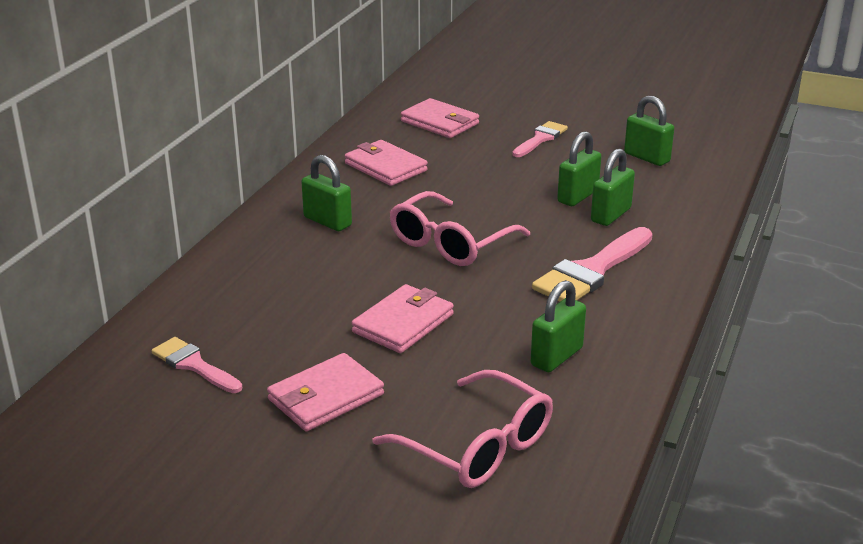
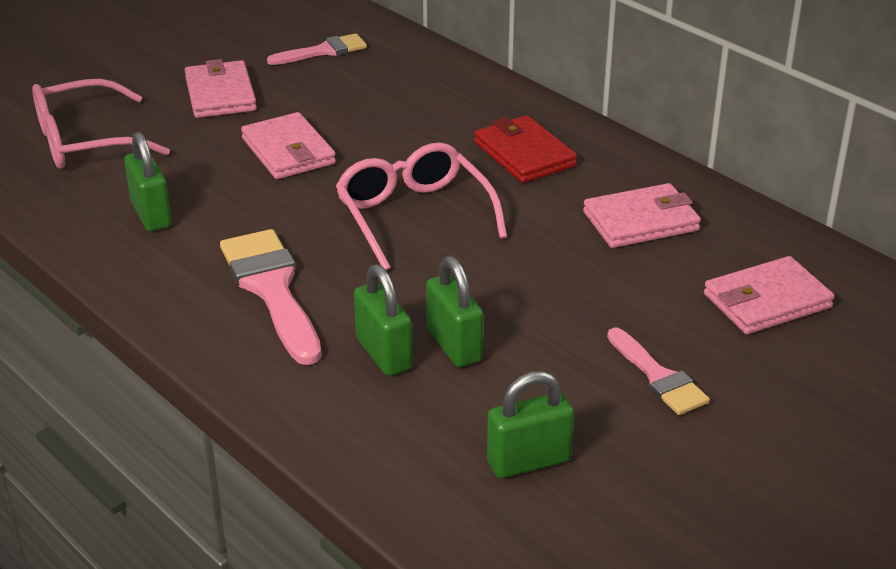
camera: 115 degrees right, 5 degrees up
green padlock [301,155,352,231] -> red wallet [474,115,577,183]

